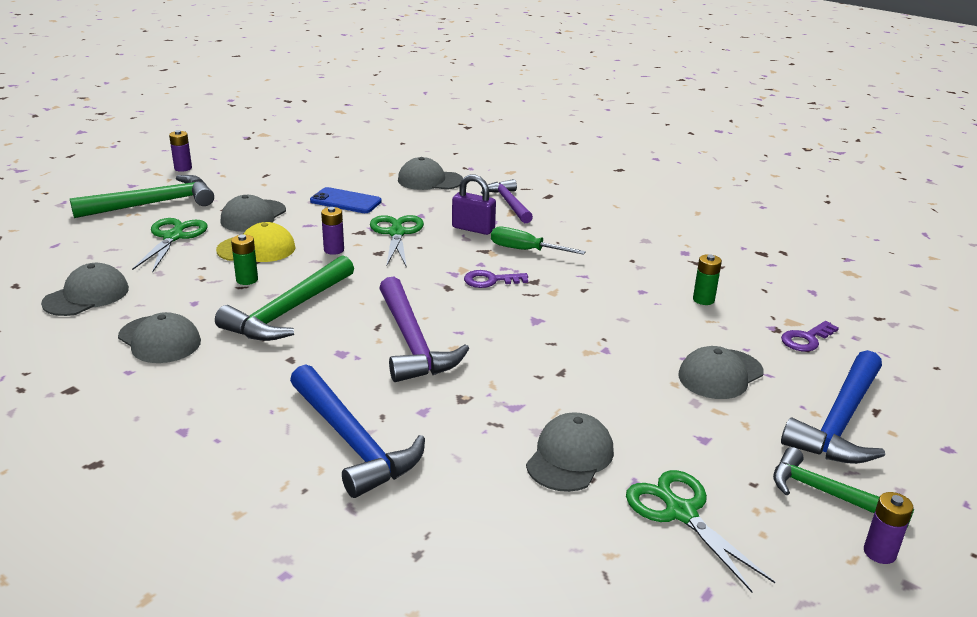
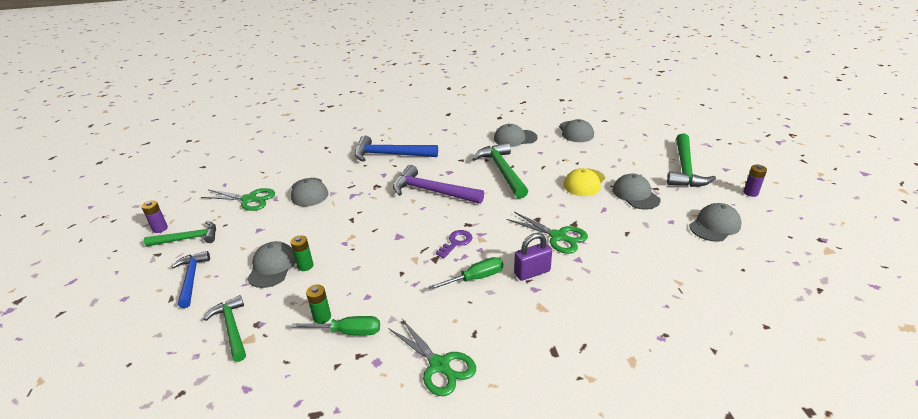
camera: 135 degrees right, 5 degrees up
green scissors [132,218,208,273] -> green scissors moved to [388,319,476,396]
green battery [231,234,258,285] -> green battery moved to [290,235,313,271]
blue phone [310,187,382,213] -> none
purple battery [321,207,344,255] -> none
grey cap [398,157,463,190] -> grey cap moved to [689,203,742,242]
purple hammer [481,179,533,223] -> none
purple key [781,321,839,352] -> green hammer [204,295,246,362]
blue hammer [781,350,885,464] -> blue hammer [171,251,210,308], size x0.65
none -> green screwdriver [291,316,380,335]

